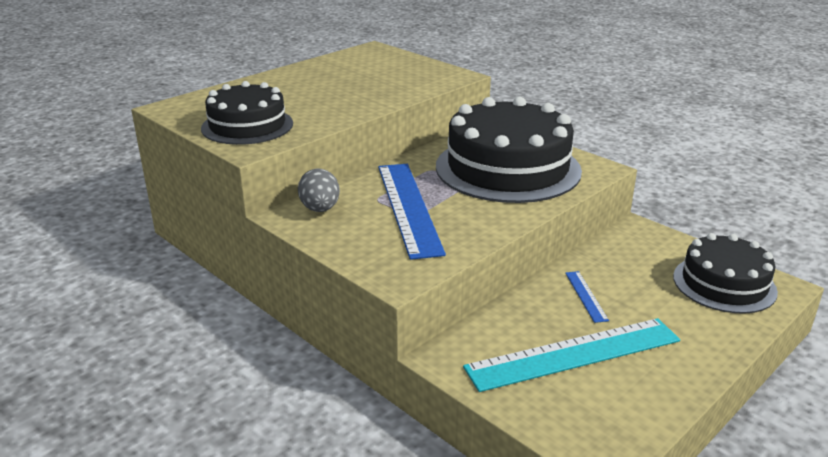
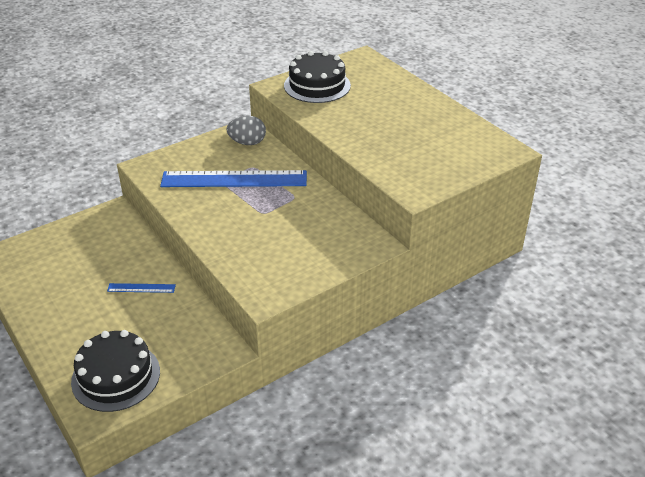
camera: 100 degrees right, 10 degrees up
black cake [436,97,582,203] -> none
turquoise ruler [463,318,680,392] -> none

